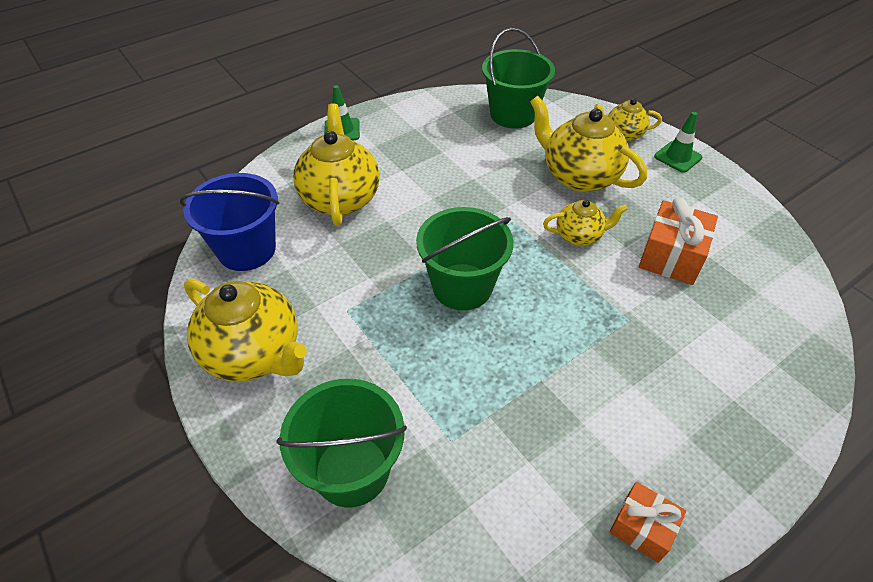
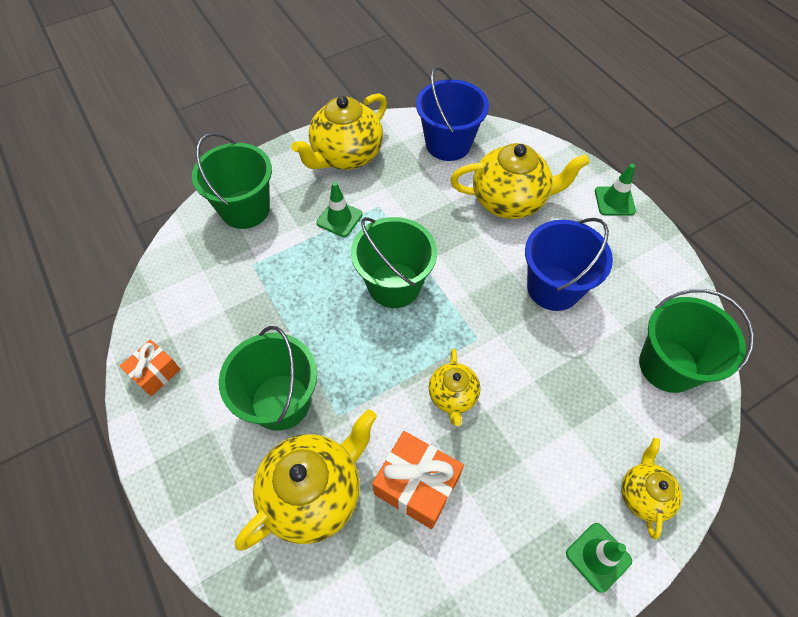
camera: 95 degrees right, 10 degrees up
yellow teapot [530,96,647,192] -> yellow teapot moved to [235,409,377,551]
none -> green bucket [219,326,317,431]
none -> green traffic cone [316,182,363,237]
none -> blue bucket [525,218,613,311]

